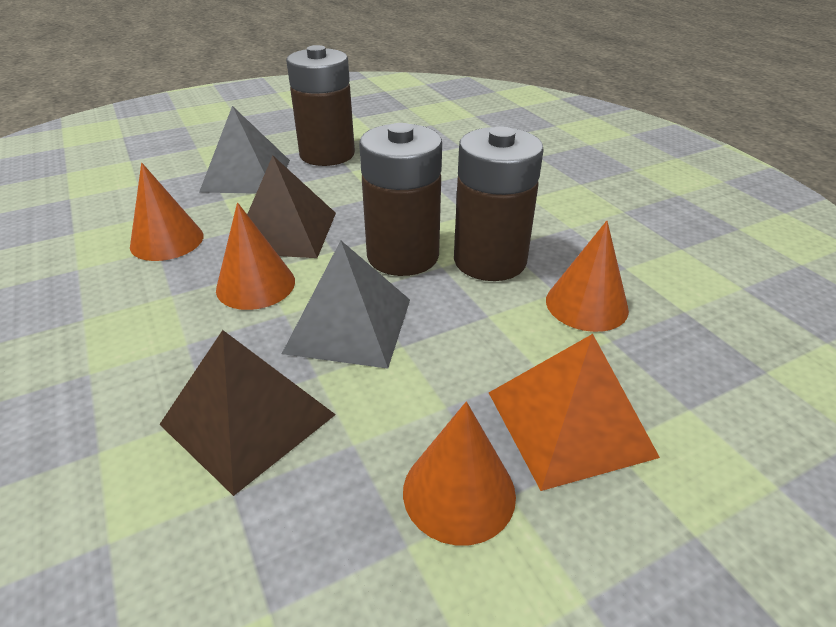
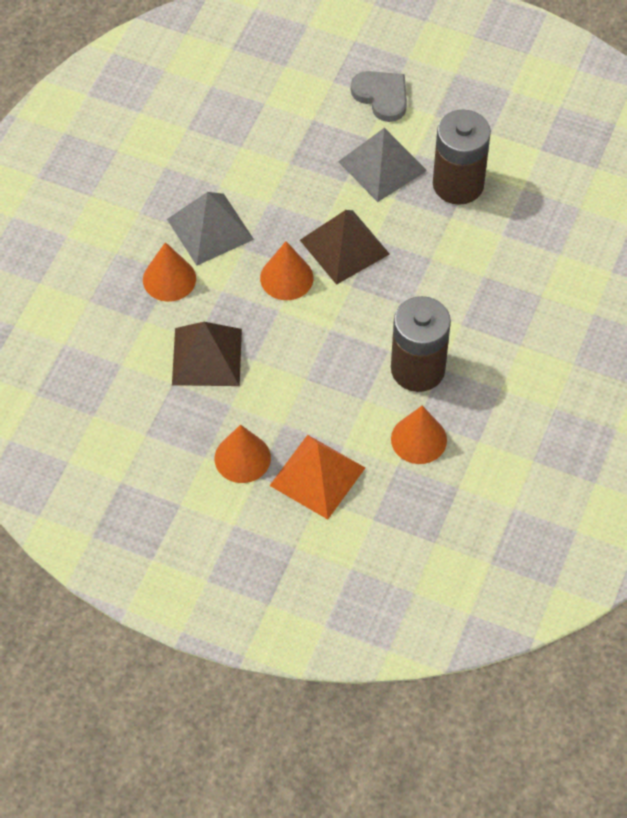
camera: 50 degrees right, 20 degrees up
orange cone [130,163,203,261] -> orange cone moved to [143,242,196,302]
grey pyramid [282,241,410,369] -> grey pyramid moved to [167,192,254,266]
brown battery [359,123,442,276] -> none
none -> grey heart [351,71,407,122]

